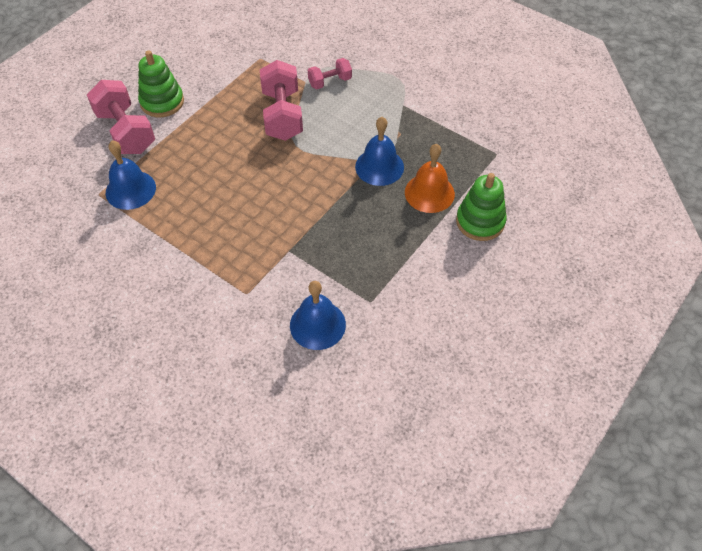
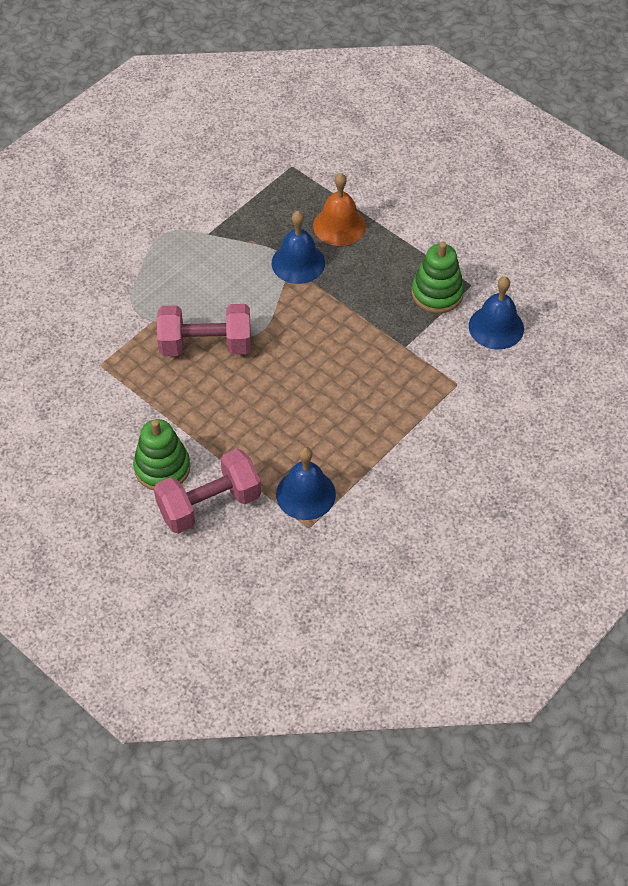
camera: 85 degrees left, 0 degrees up
pink dumbbell [308,58,352,89] -> none
green stacking toy [456,173,507,241] -> green stacking toy moved to [412,242,464,313]

